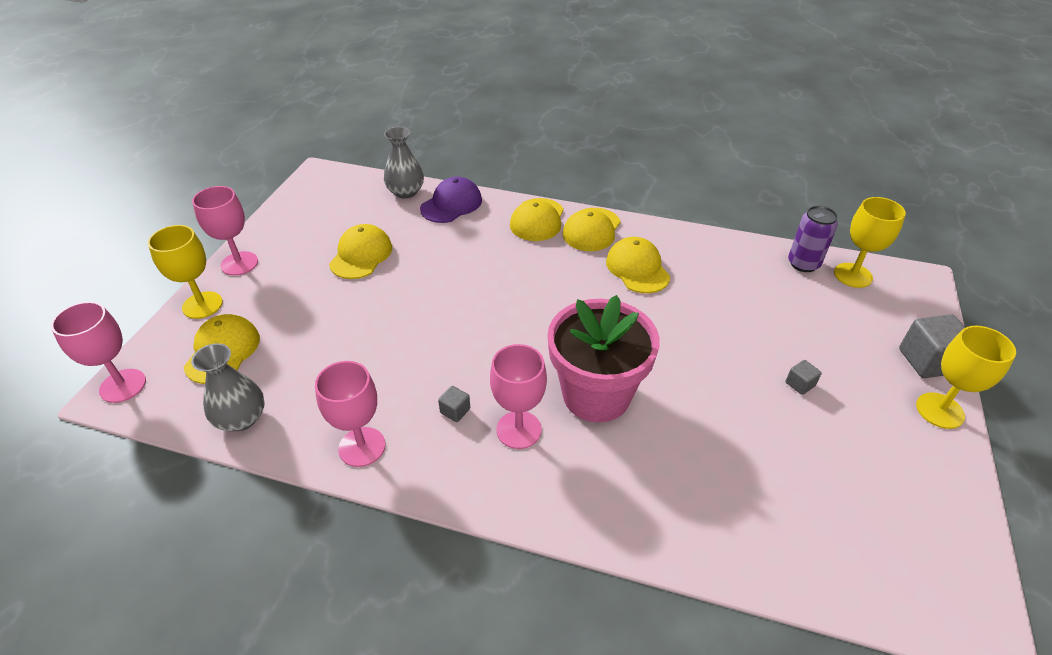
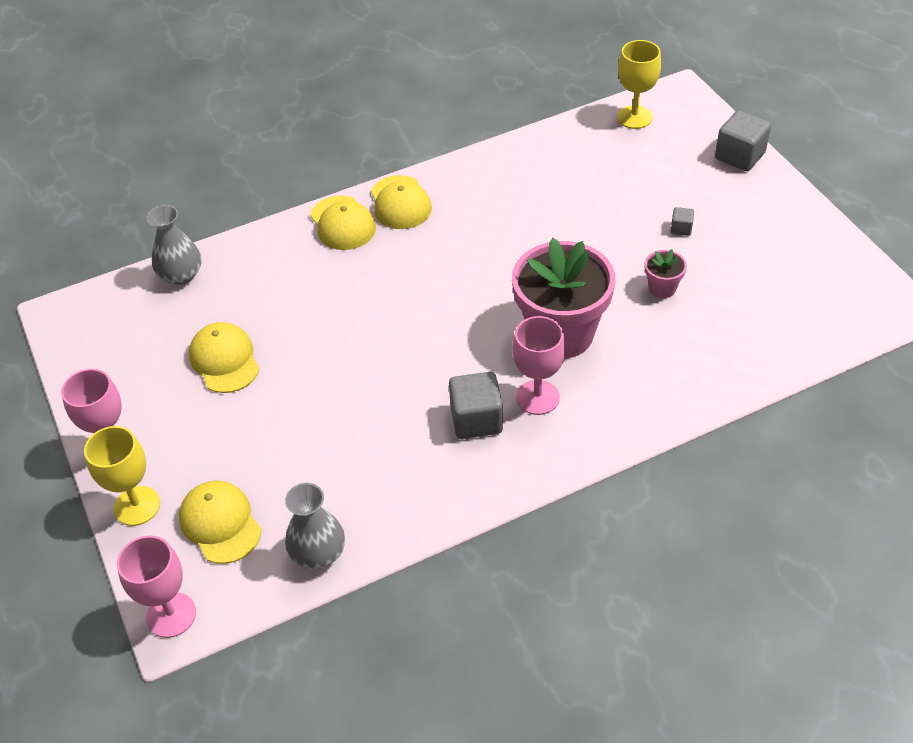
camera: 40 degrees left, 5 degrees up
pink goblet [315,361,385,467] -> none
purple cap [420,177,482,223] -> none
grey cube [438,386,470,422] -> grey cube [449,372,503,439], size x2.05
yellow cap [606,237,670,293] -> none
purple can [788,206,838,272] -> none
yellow goblet [916,326,1016,429] -> none
none -> pink flower pot [645,249,687,298]

